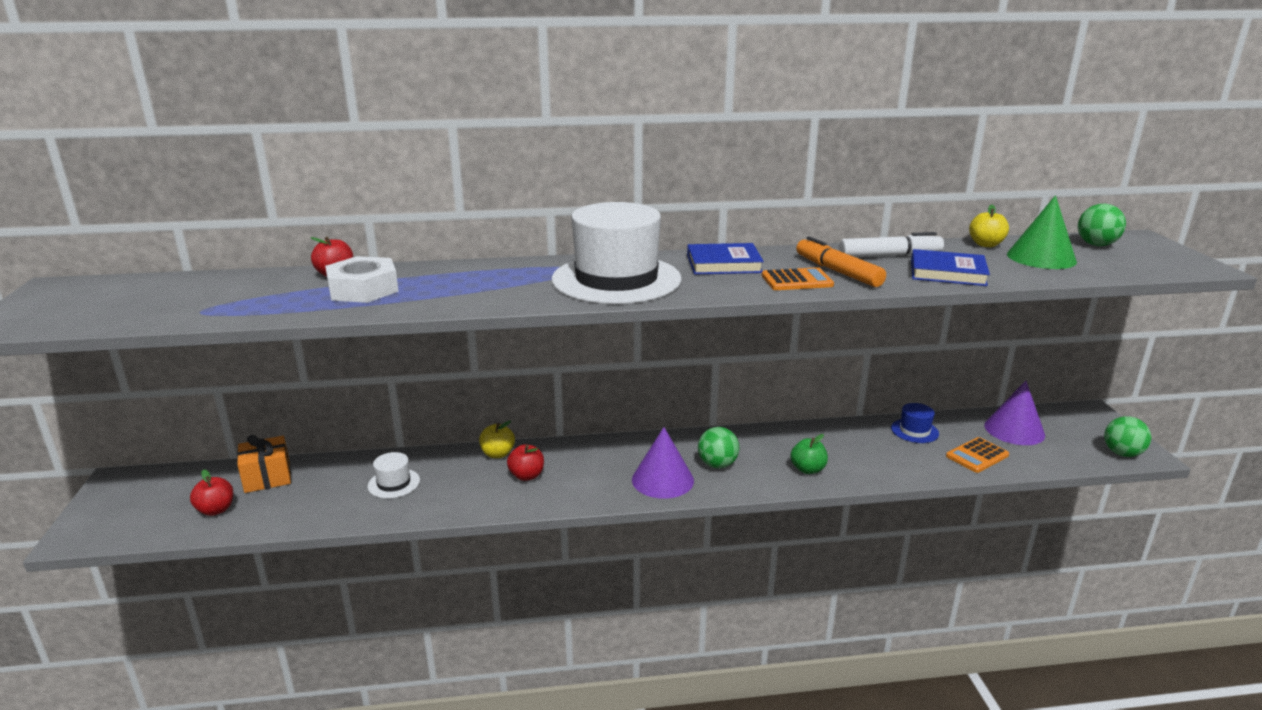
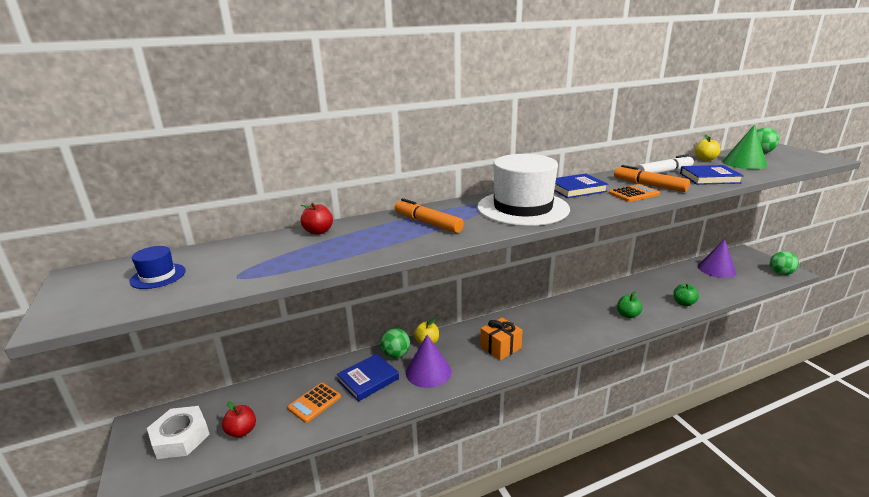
camera: 15 degrees left, 0 degrees up
orange gift [237,435,291,493] -> orange gift moved to [480,317,523,361]
white nut [325,256,399,303] -> white nut moved to [147,406,210,459]
white hat [368,452,420,498] -> blue book [337,354,399,402]
red apple [507,444,544,481] -> none
purple cone [632,427,694,499] -> purple cone moved to [406,335,451,388]
green ball [698,427,739,469] -> green ball moved to [380,328,410,359]
blue hat [891,403,939,443] -> blue hat moved to [129,246,186,289]
orange calculator [946,437,1009,473] -> orange calculator moved to [287,383,341,423]
none -> orange marker [395,198,464,233]
none -> green apple [674,284,699,306]

